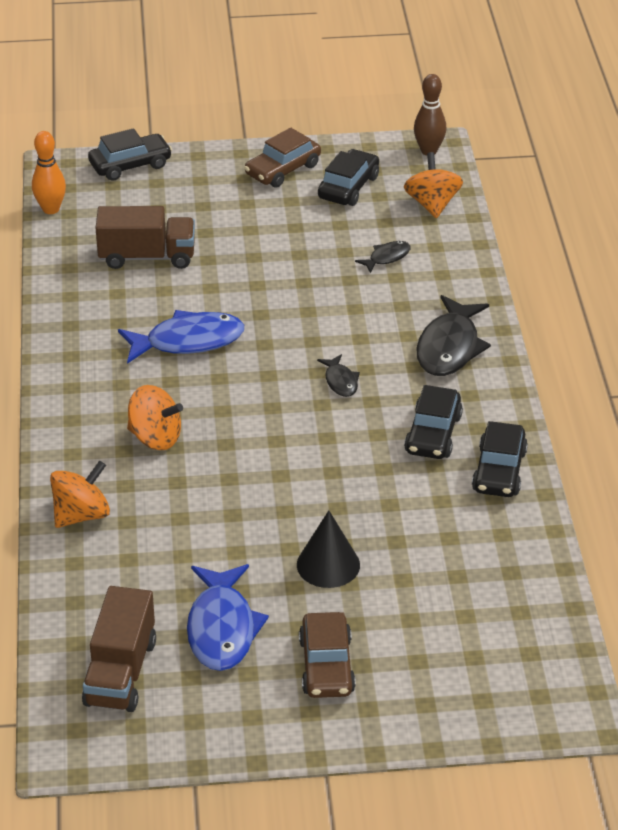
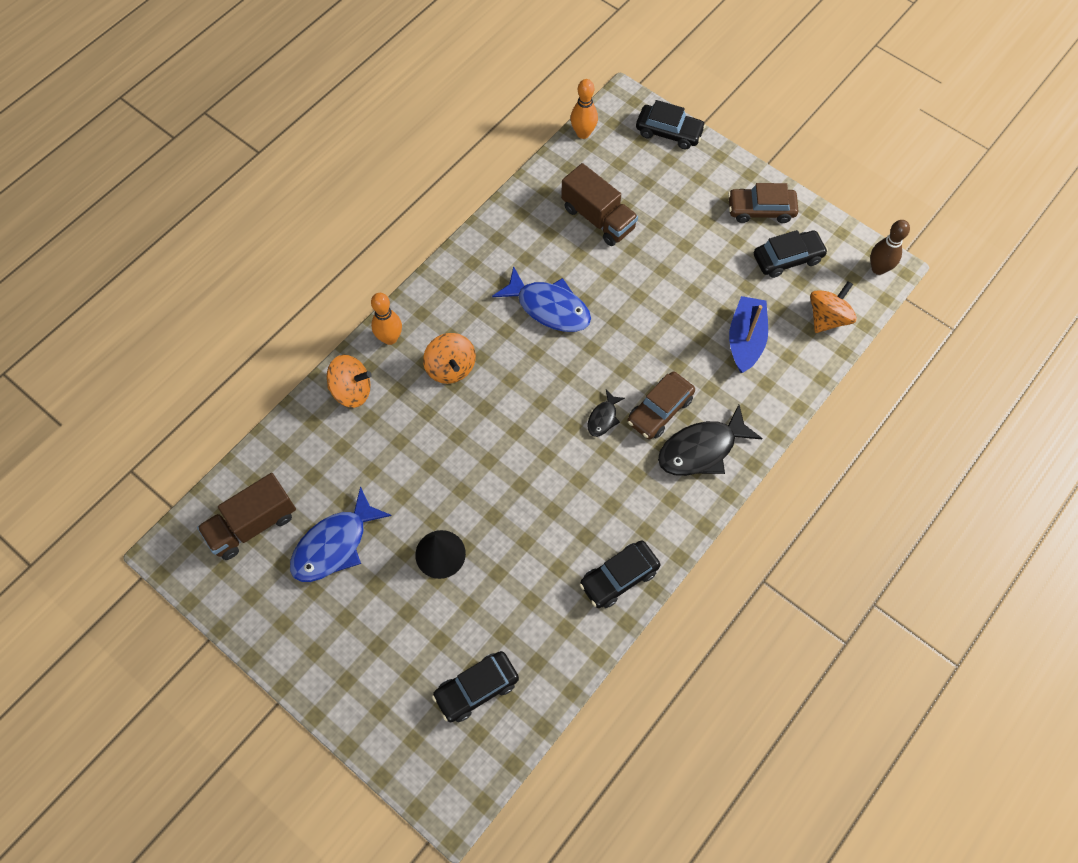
camera: 45 degrees right, 25 degrees up
brown car [299,612,356,698] -> brown car moved to [627,372,695,439]
black fish [355,241,411,273] -> blue boat [729,296,768,373]
black car [404,385,463,459] -> black car moved to [432,651,519,722]
none -> orange bowling pin [371,293,402,345]

